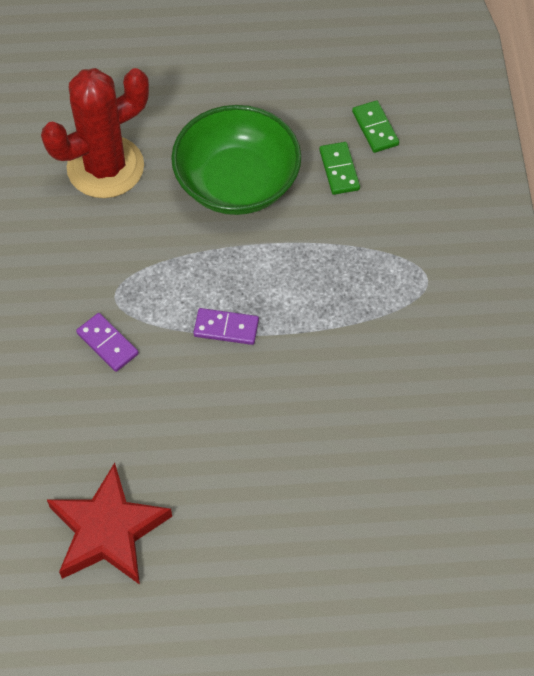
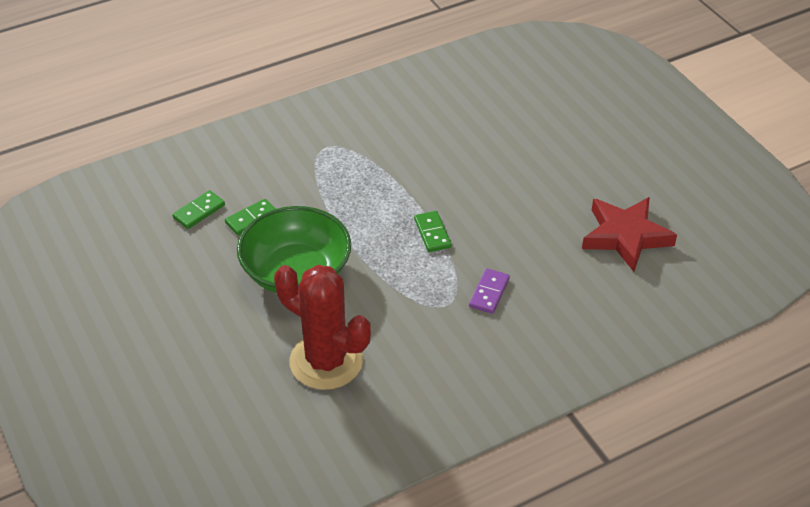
camera: 115 degrees left, 15 degrees down
purple domino [193,308,259,345] -> green domino [414,211,452,252]

